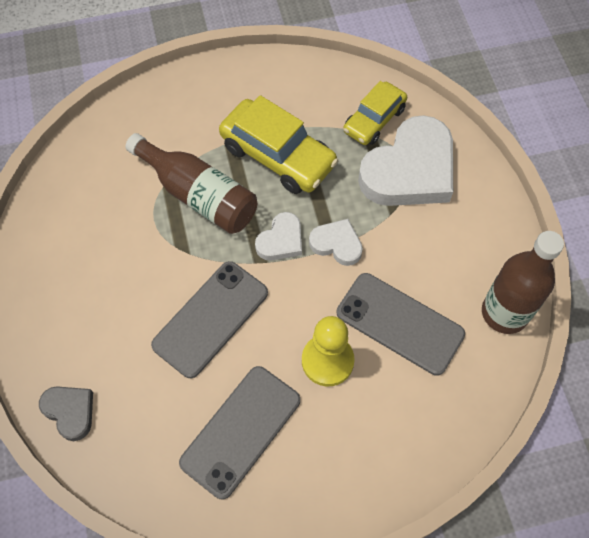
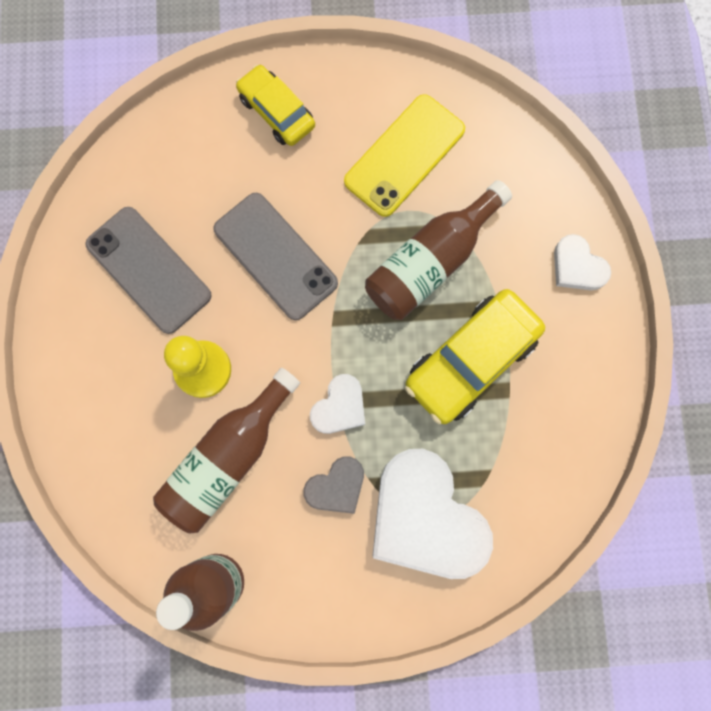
camera: 100 degrees right, 15 degrees up
grey heart [39,386,93,441] -> grey heart moved to [303,456,364,514]
white heart [255,212,302,260] -> white heart moved to [554,234,611,290]
grey phone [337,273,465,375] -> brown bottle [153,368,300,533]
yellow car [343,81,407,145] -> yellow car moved to [236,64,315,146]
none -> yellow phone [344,94,465,217]

